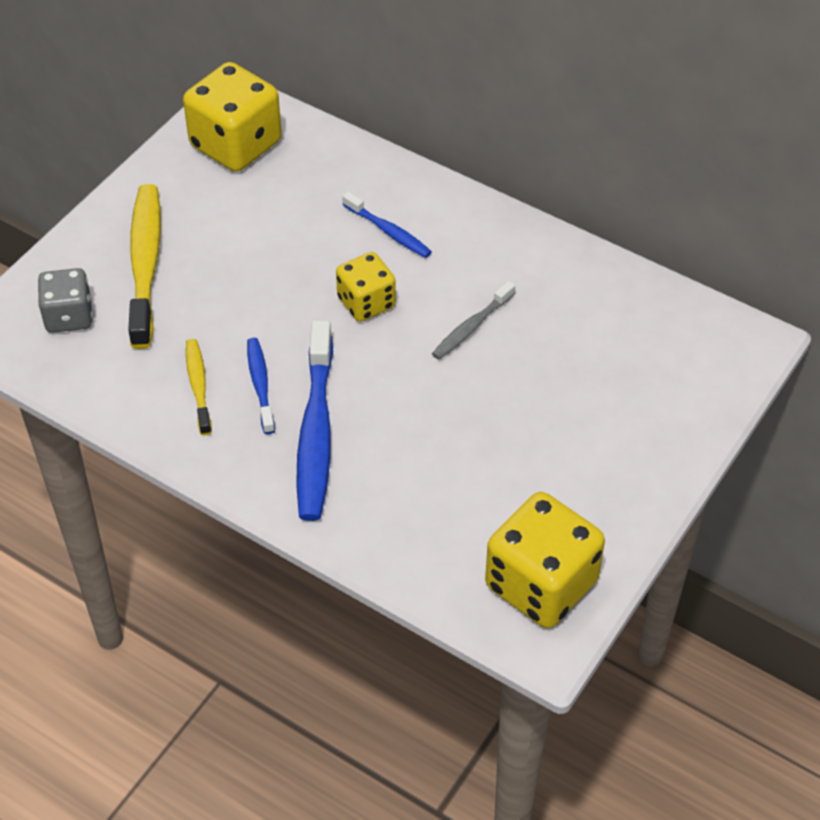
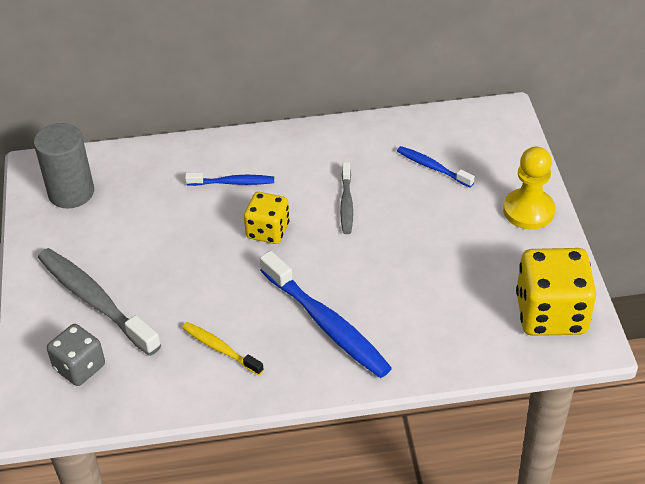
camera: 40 degrees left, 5 degrees down
yellow toothbrush [128,184,161,349] -> grey toothbrush [38,248,161,356]
yellow dice [183,62,282,172] -> grey cylinder [34,123,94,209]
blue toothbrush [247,338,275,434] -> blue toothbrush moved to [397,146,475,187]
none -> yellow pawn [503,147,555,230]

